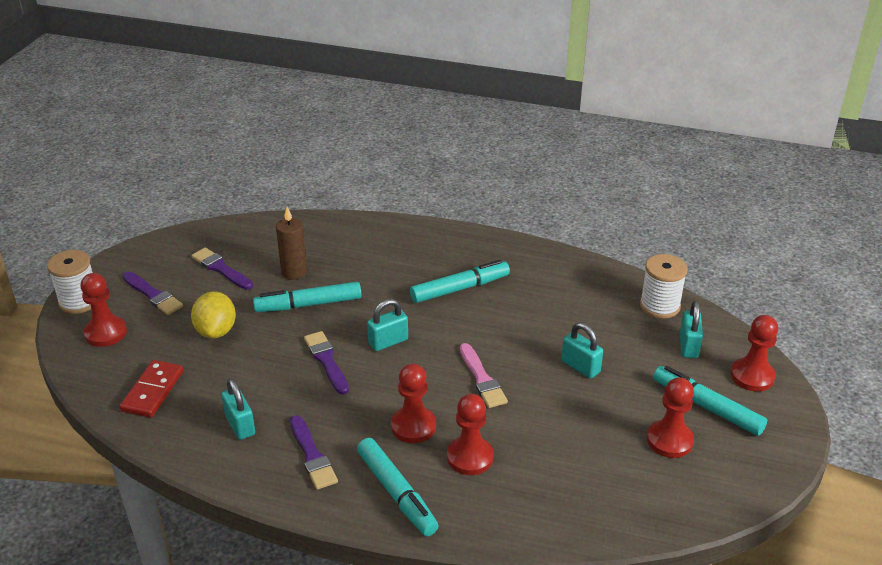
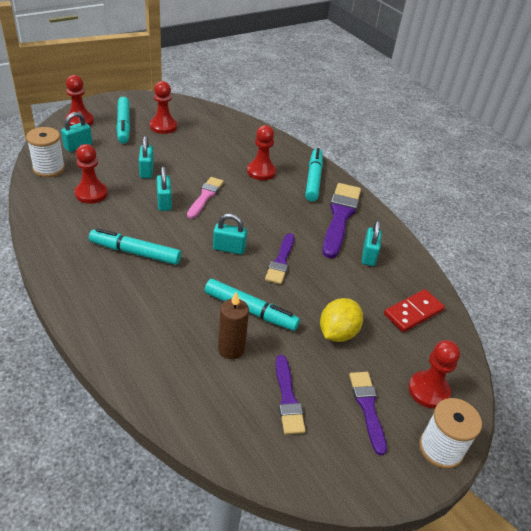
camera: 145 degrees left, 5 degrees up
purple brush [290,415,338,490] -> purple brush [322,183,361,258], size x1.67
red pawn [391,364,436,443] -> red pawn moved to [75,144,108,204]
none -> turquoise padlock [157,166,172,211]

